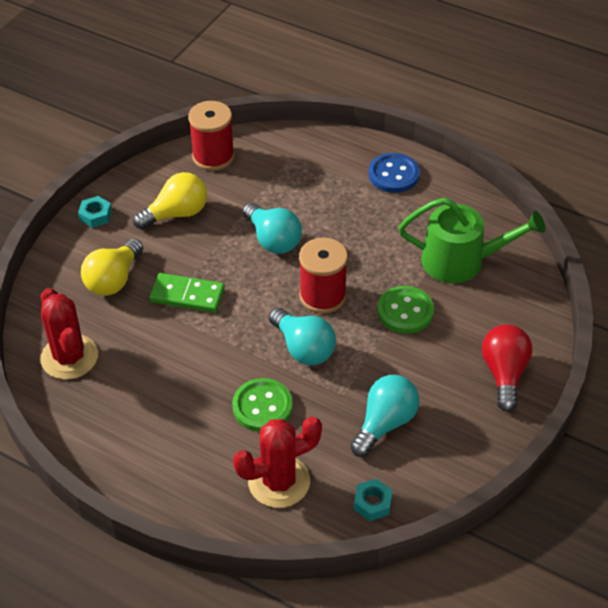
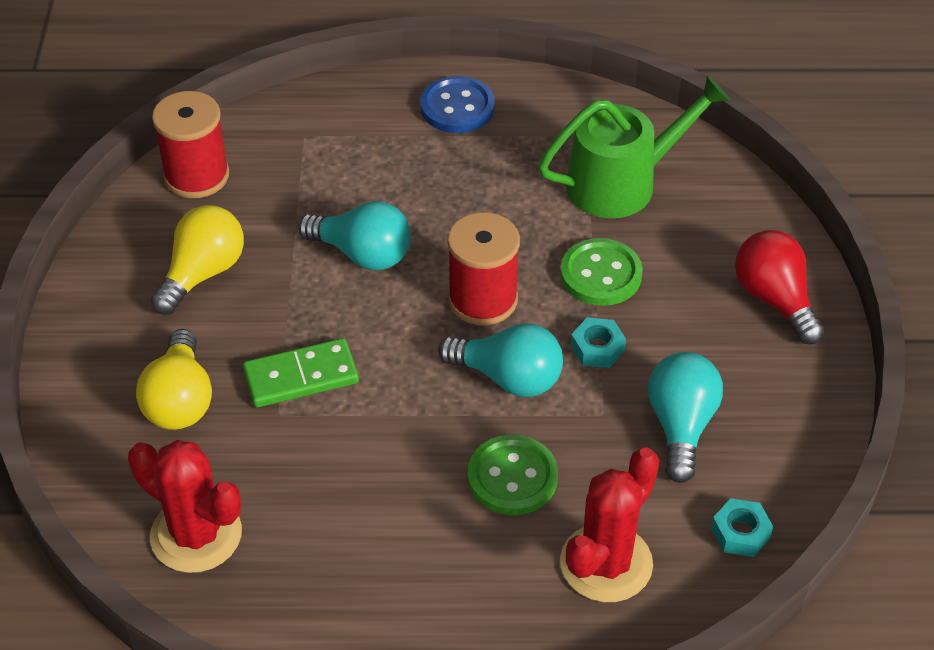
camera: 30 degrees left, 0 degrees up
turquoise nut [78,196,112,228] -> turquoise nut moved to [571,318,626,368]

